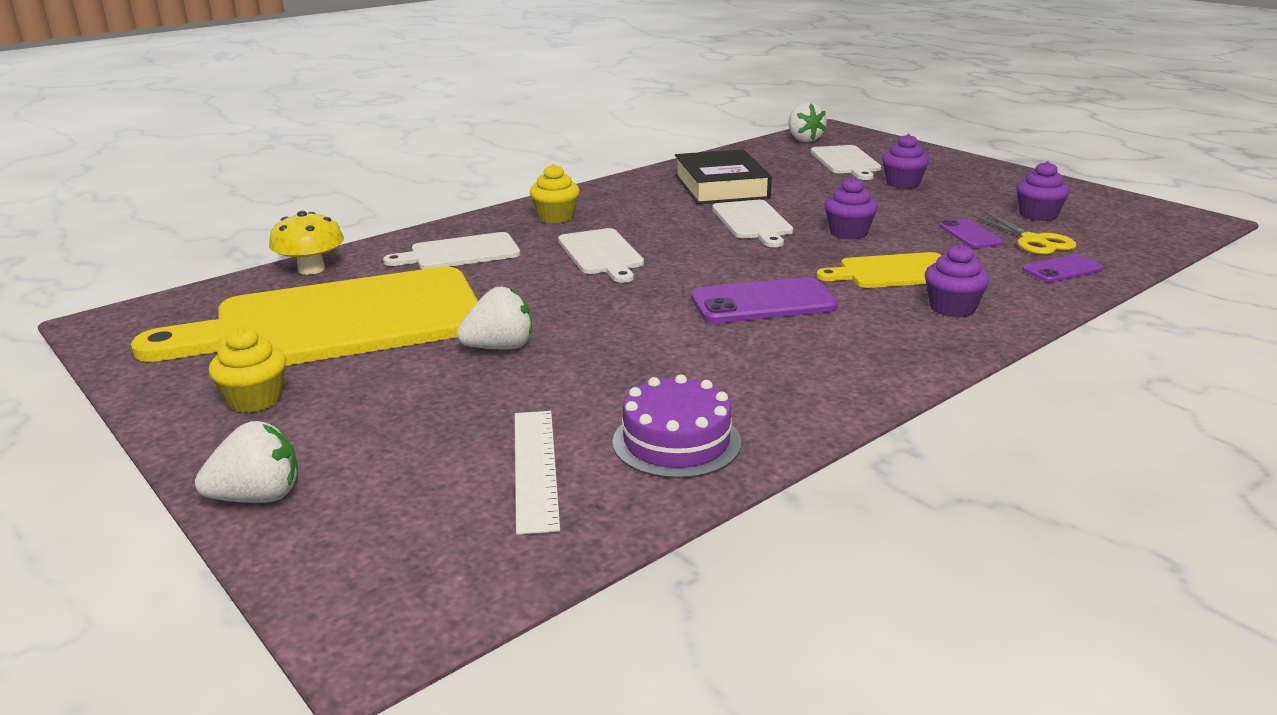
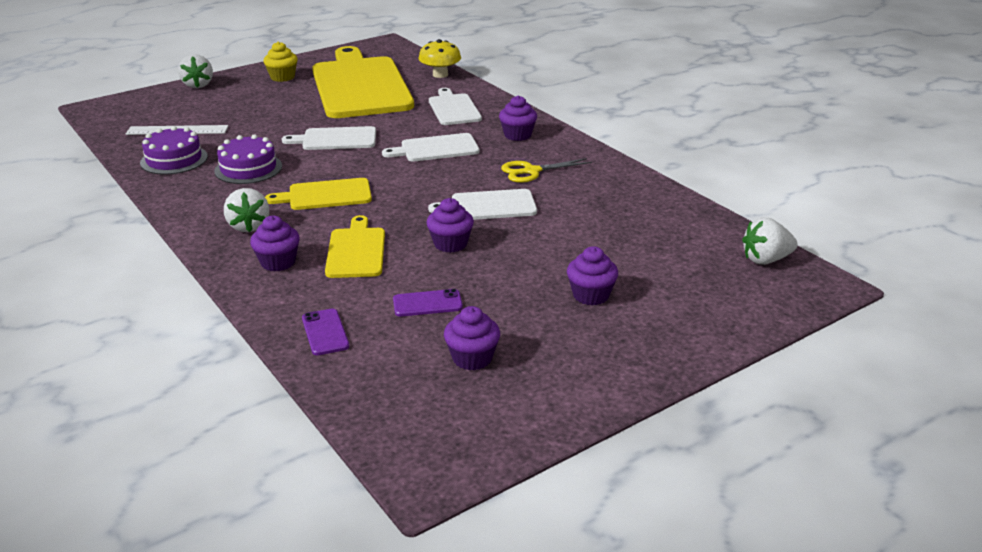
camera: 95 degrees right, 5 degrees up
white strawberry [457,287,532,349] -> white strawberry moved to [224,188,269,232]
yellow cupcake [530,164,580,223] -> purple cupcake [499,96,537,141]
black book [675,149,772,204] -> none
purple phone [691,277,838,323] -> yellow cutting board [265,178,372,210]
white cutting board [811,145,881,180] -> white cutting board moved to [282,126,376,150]
yellow scissors [973,211,1076,255] -> yellow scissors moved to [501,158,592,183]
none -> purple cake [214,134,282,184]

